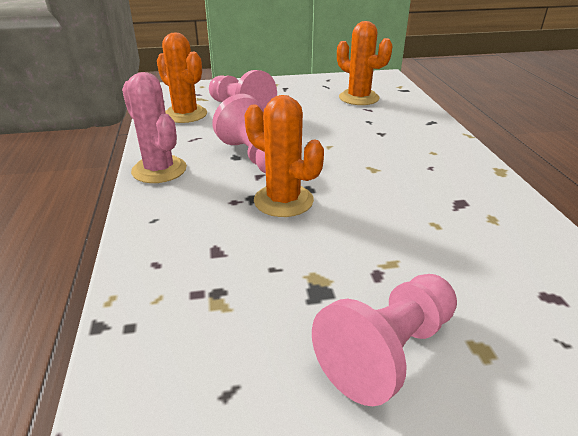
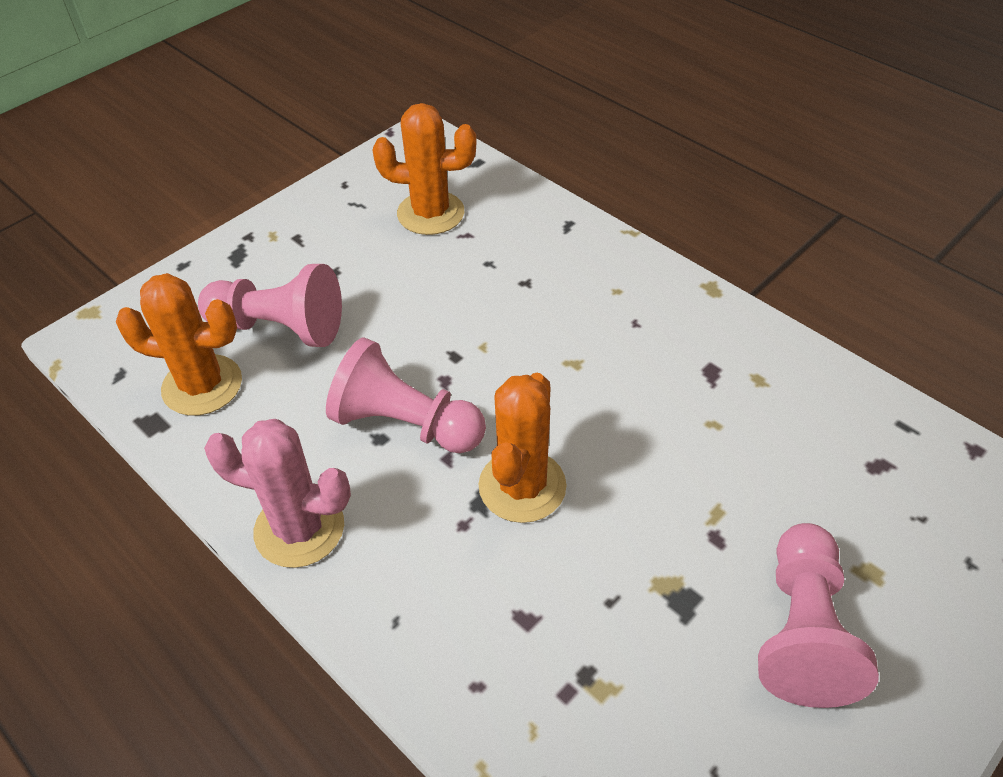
camera: 35 degrees left, 15 degrees up
orange cactus [245,95,324,217] -> orange cactus turned 75 degrees counterclockwise [479,373,566,523]

